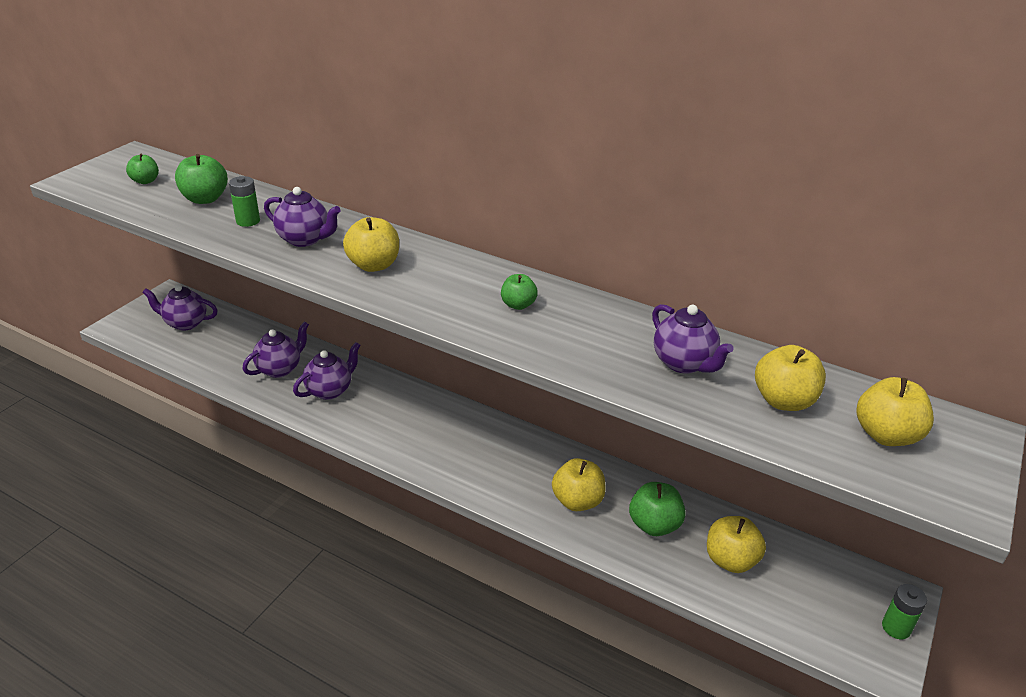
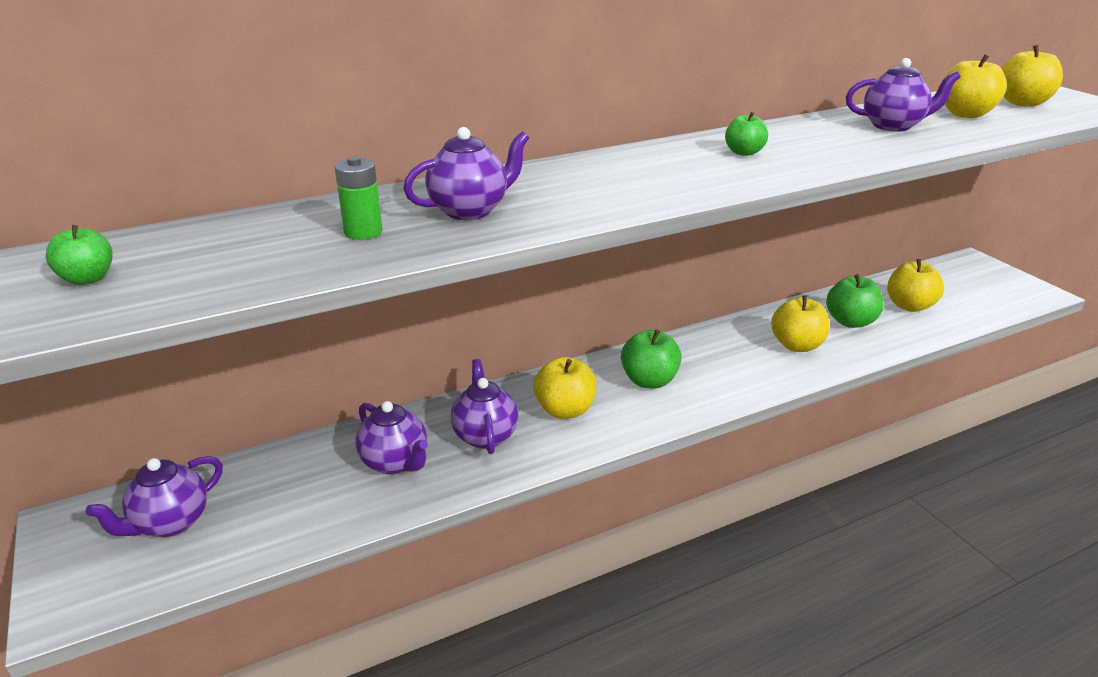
camera: 55 degrees left, 5 degrees down
green apple [175,154,228,204] -> green apple moved to [621,329,682,389]
purple teapot [243,321,309,378] -> purple teapot turned 150 degrees clockwise [356,401,428,475]
yellow apple [343,217,399,272] -> yellow apple moved to [533,357,597,419]
green battery [882,584,927,639] -> none

